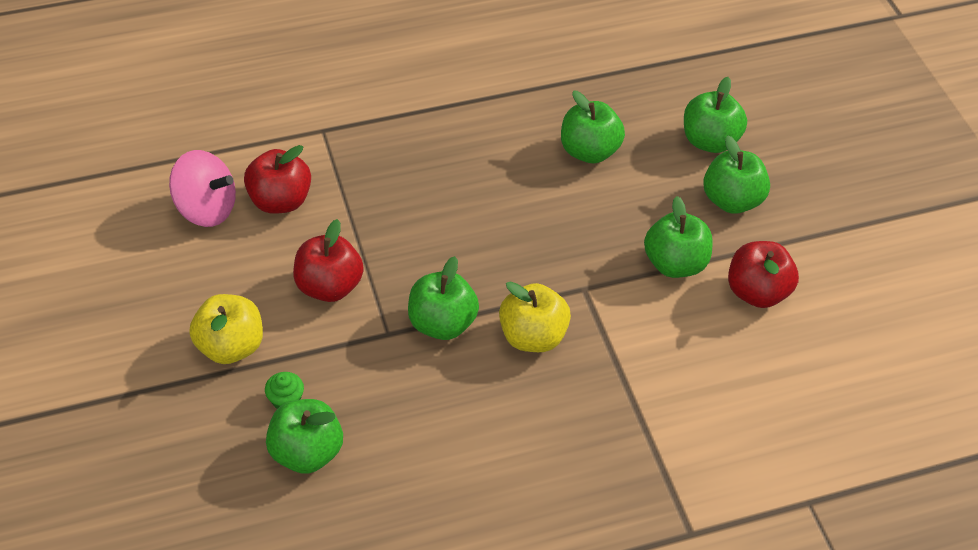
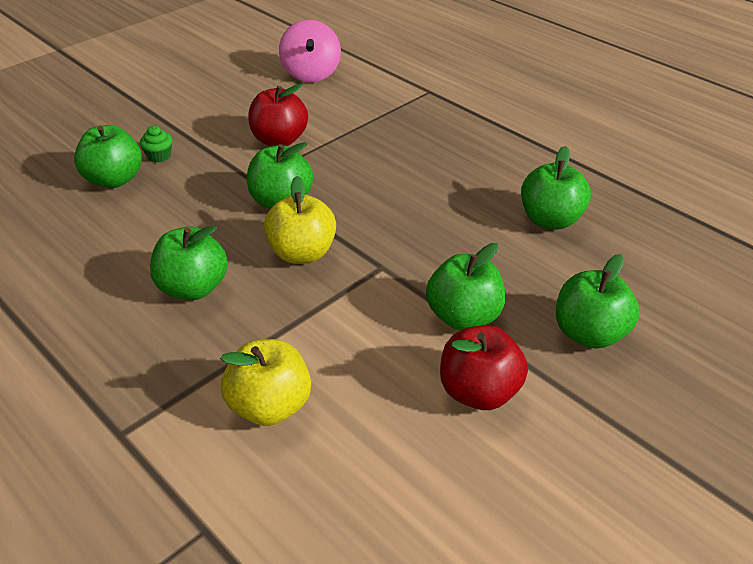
camera: 65 degrees right, 10 degrees down
yellow apple [189,294,263,364] -> yellow apple moved to [220,339,311,426]
red apple [244,145,311,214] -> none
green apple [684,77,747,153] -> green apple moved to [150,225,228,300]

